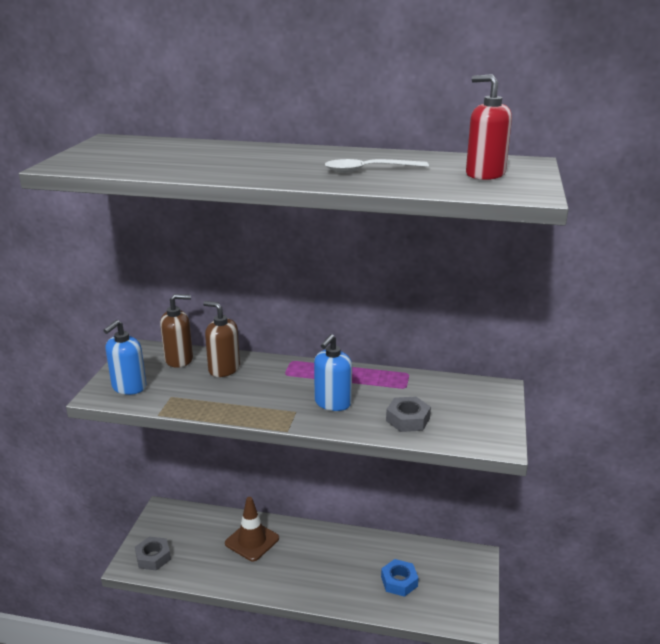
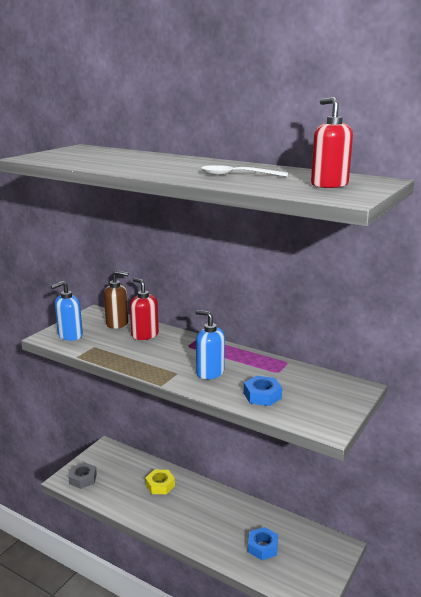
camera: 20 degrees right, 5 degrees down
brown soap dispenser [203,301,240,377] -> red soap dispenser [130,278,159,340]
brown traffic cone [225,497,279,561] -> yellow nut [145,470,175,494]
blue soap dispenser [314,334,352,411] -> blue soap dispenser turned 75 degrees clockwise [195,310,225,379]
grey nut [386,397,431,432] -> blue nut [244,376,282,406]

